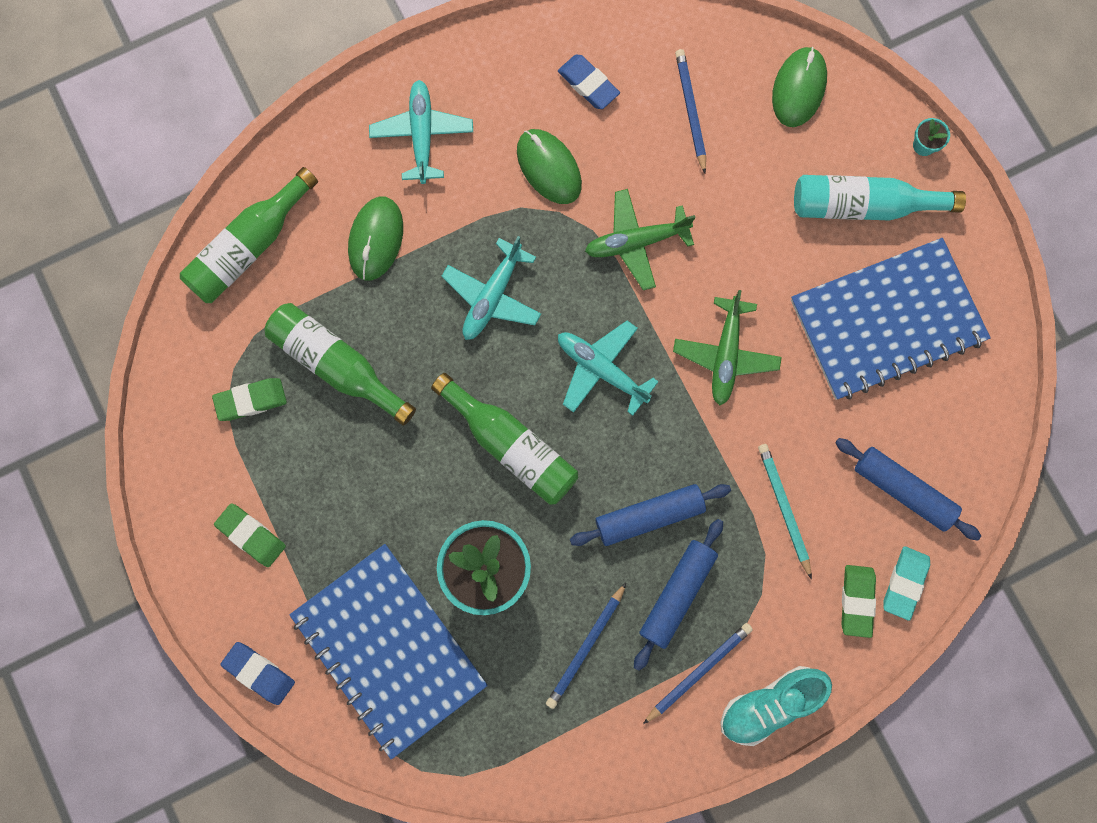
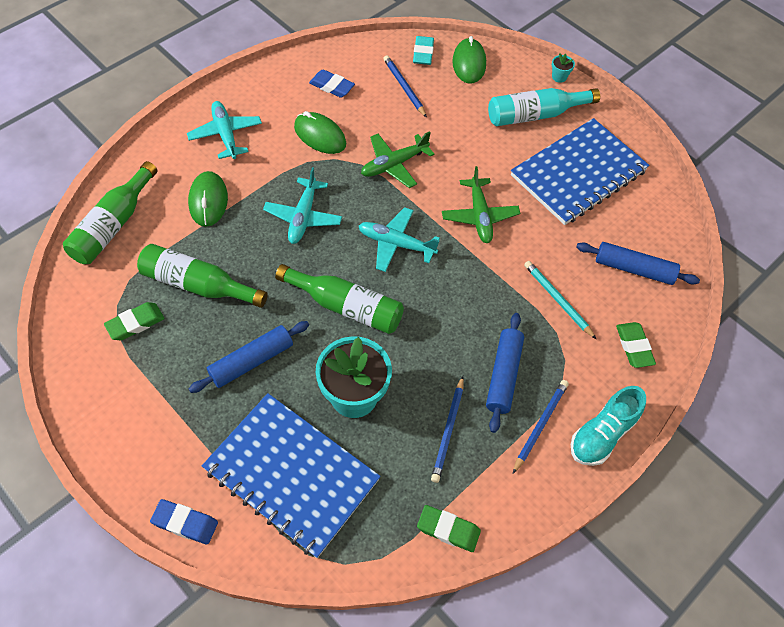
camera: 20 degrees left, 20 degrees down
green eraser [214,503,286,567] -> green eraser moved to [417,505,481,552]
blue rolling pin [570,484,731,546] -> blue rolling pin moved to [189,321,309,393]
turquoise eraser [883,546,930,621] -> turquoise eraser moved to [413,36,434,65]

